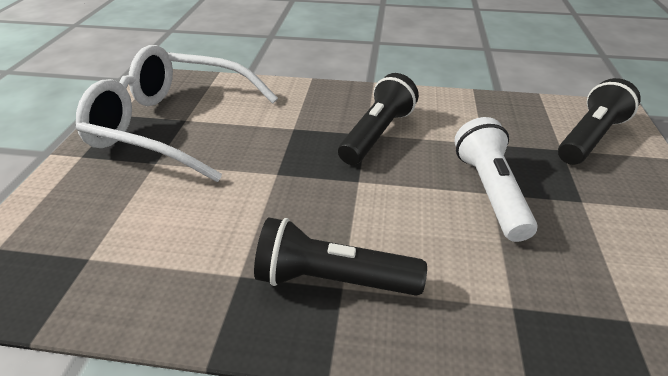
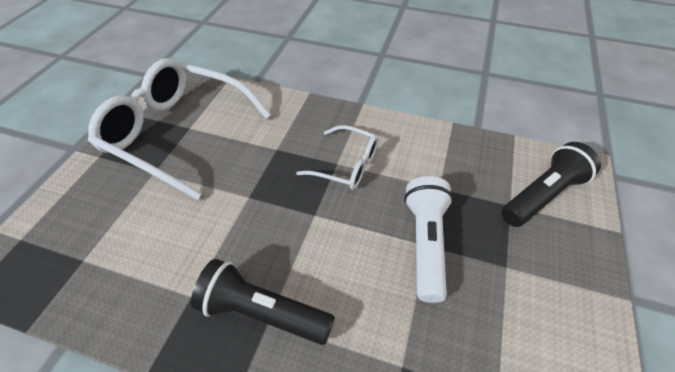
camera: 10 degrees right, 10 degrees up
black flashlight [338,73,419,165] -> white glasses [296,125,379,190]

